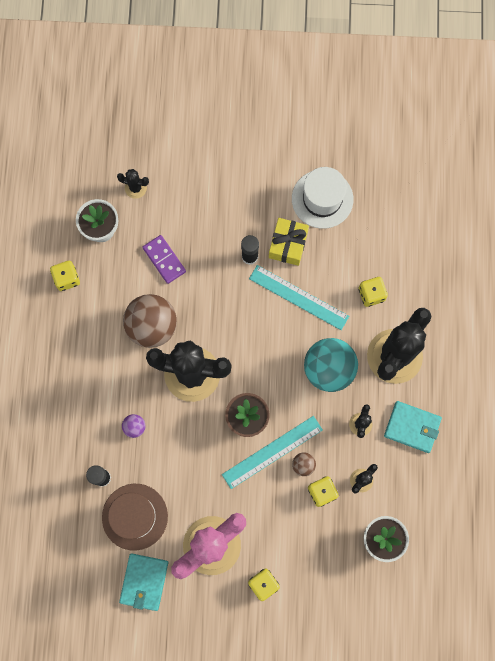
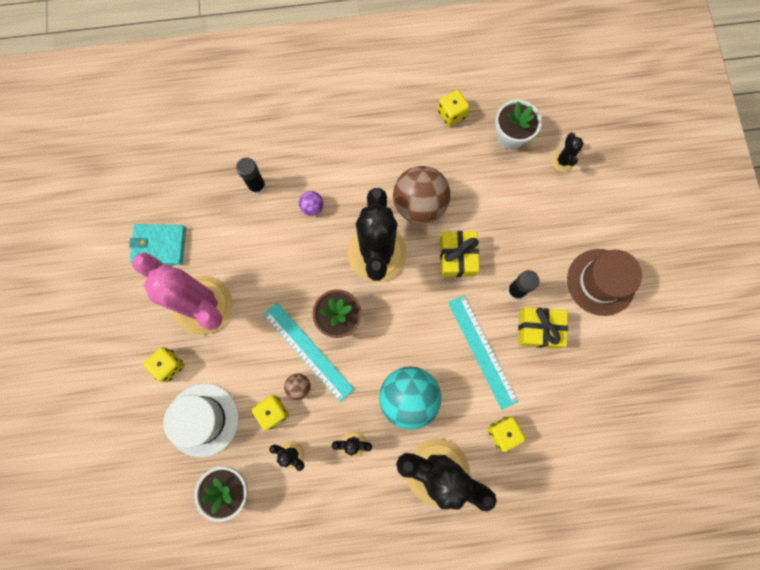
camera: 80 degrees right, 0 degrees up
brown hat [102,484,168,551] -> brown hat moved to [567,249,642,316]
purple domino [143,235,186,284] -> none
turquoise ruler [249,265,349,330] -> turquoise ruler turned 45 degrees counterclockwise [448,295,518,410]
white hat [292,167,354,229] -> white hat moved to [163,383,239,457]
turquoise wallet [384,401,442,453] -> none
none -> yellow gift [440,231,479,277]

